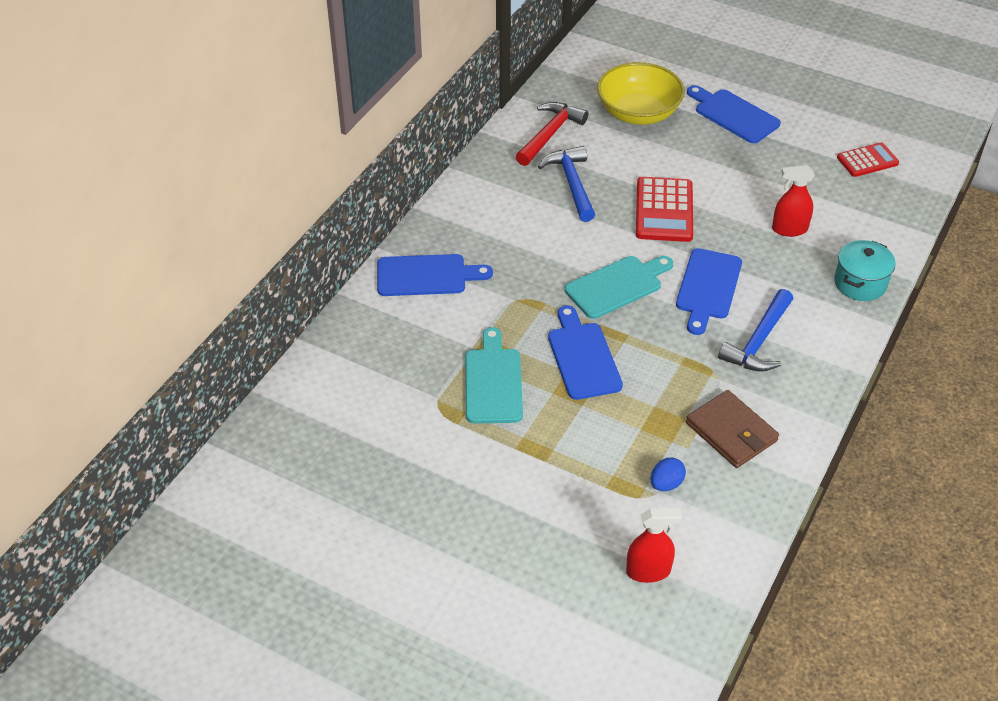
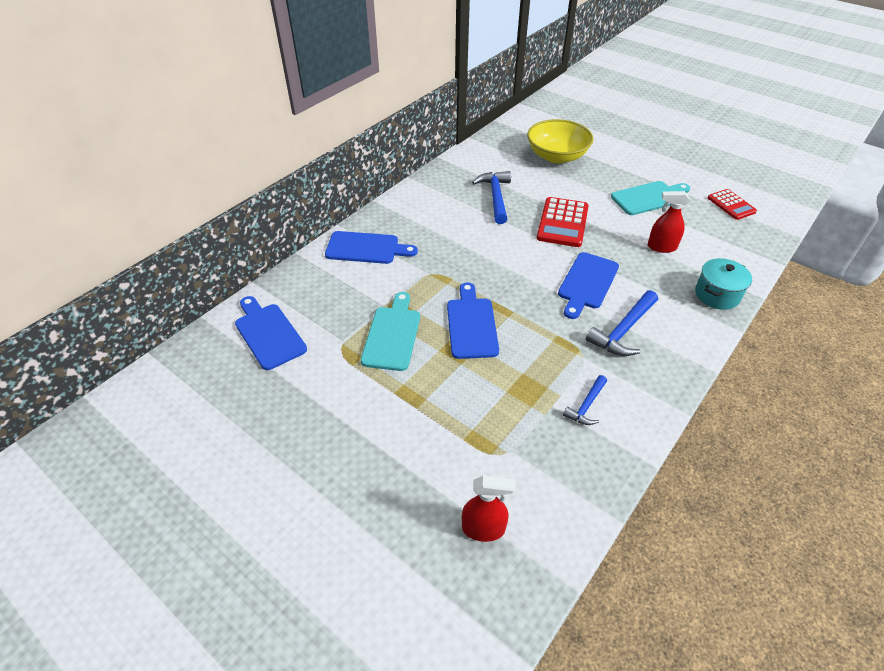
camera: 10 degrees right, 0 degrees up
red hammer [516,102,588,166] -> none
turquoise cutting board [565,256,673,319] -> turquoise cutting board moved to [611,181,690,215]
blue egg [650,457,686,491] -> none
brown wallet [686,390,779,468] -> blue hammer [563,375,607,425]
blue cutting board [687,85,781,143] -> blue cutting board moved to [235,296,307,370]
red calculator [837,142,899,177] -> red calculator turned 75 degrees clockwise [708,189,757,220]

